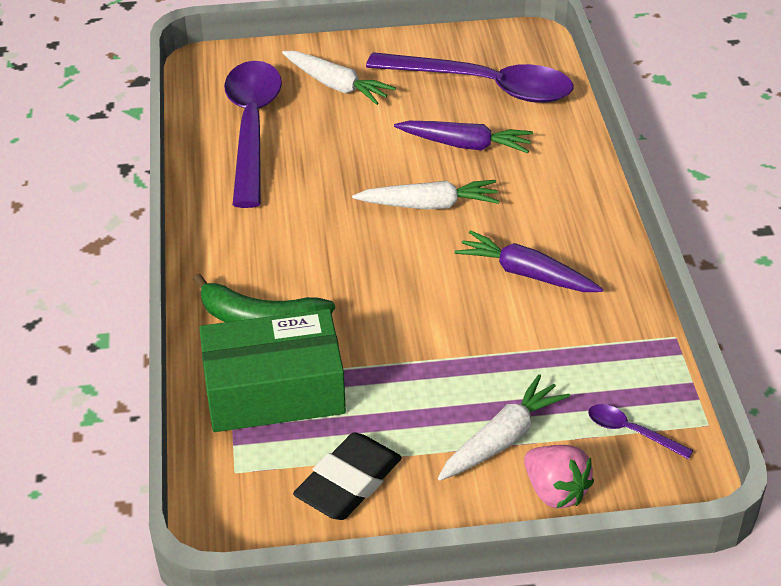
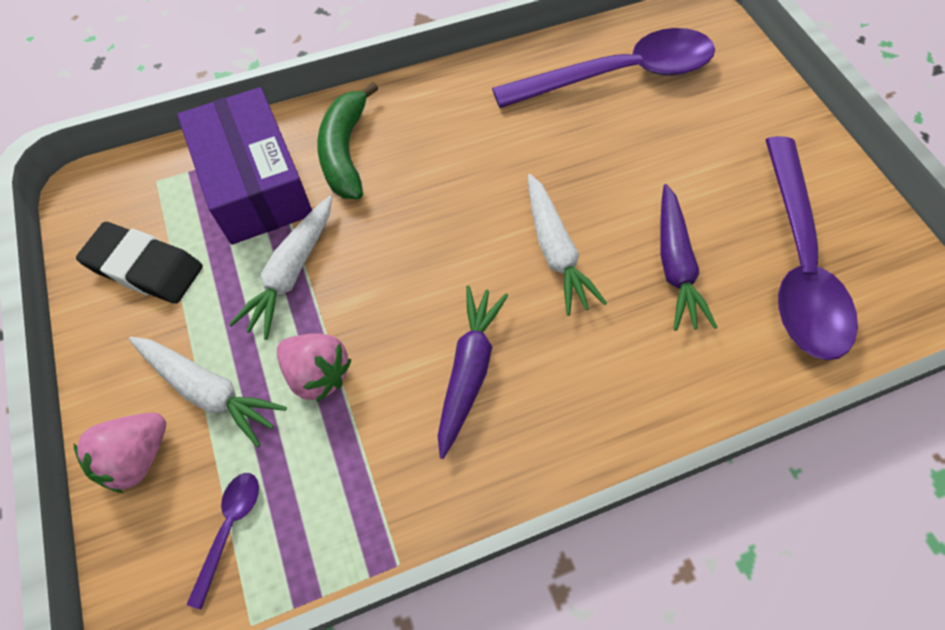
camera: 75 degrees right, 20 degrees up
green box [199,309,346,432] -> purple box [177,87,312,245]
white carrot [282,51,396,105] -> white carrot moved to [229,196,332,340]
none -> pink strawberry [277,334,352,402]

